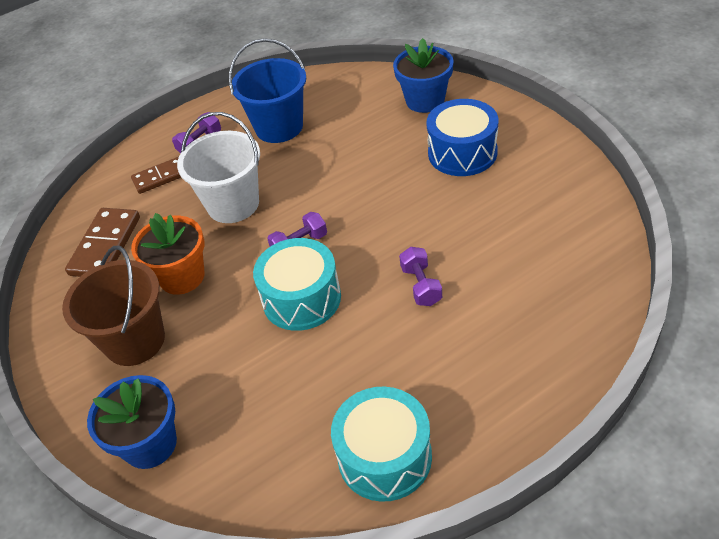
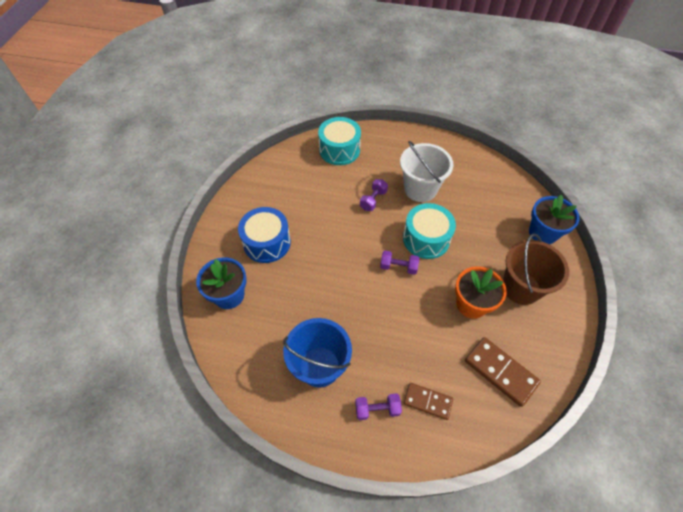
camera: 140 degrees left, 10 degrees up
brown domino [65,208,140,277] -> brown domino turned 75 degrees clockwise [465,337,541,407]
white bucket [177,112,260,223] -> white bucket moved to [400,141,453,202]
turquoise drum [331,387,432,502] -> turquoise drum moved to [318,117,361,165]

